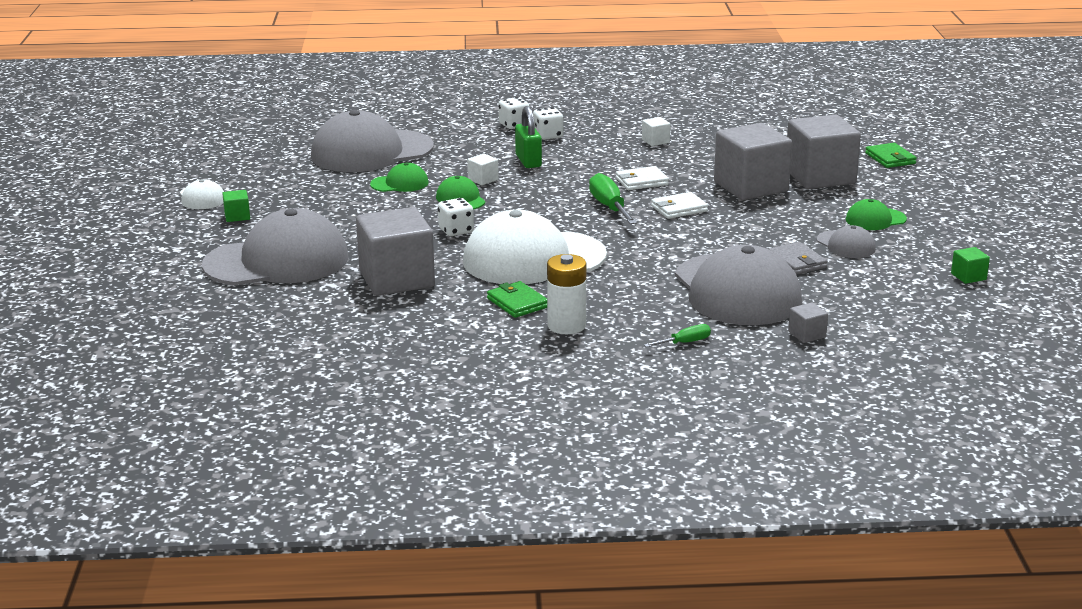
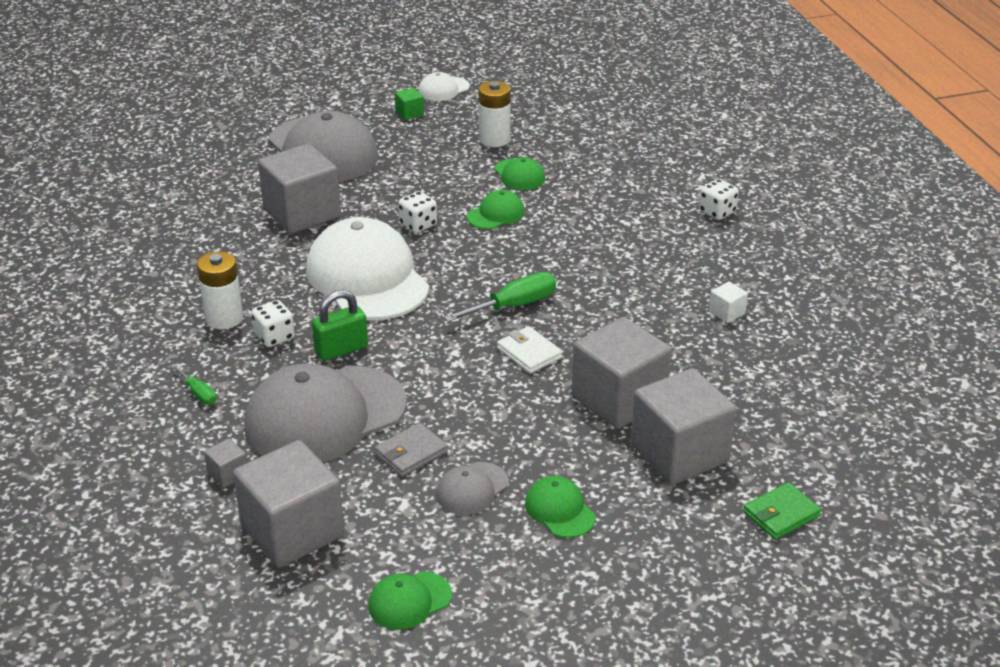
camera: 75 degrees right, 10 degrees up
grey cap [311,110,434,172] -> none
white cube [467,153,499,185] -> none
green wallet [487,281,547,318] -> none
green padlock [515,106,542,168] -> green padlock moved to [312,290,368,361]
white dice [533,107,564,140] -> white dice moved to [252,300,295,347]
white wallet [615,166,669,190] -> none
green cube [951,247,990,284] -> green cap [368,571,452,630]
none -> grey cube [233,440,344,568]
none -> white battery [479,81,511,147]

